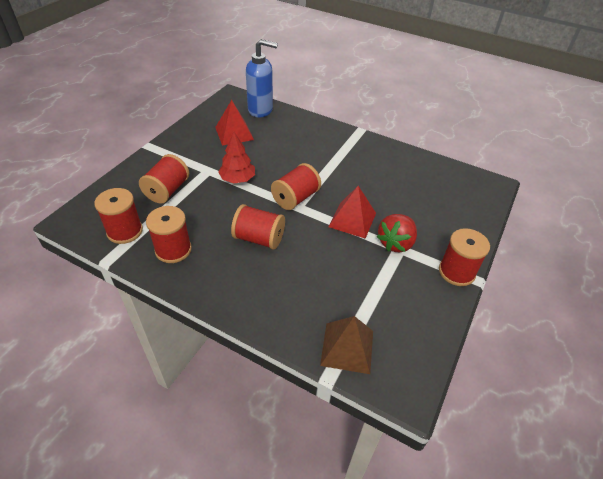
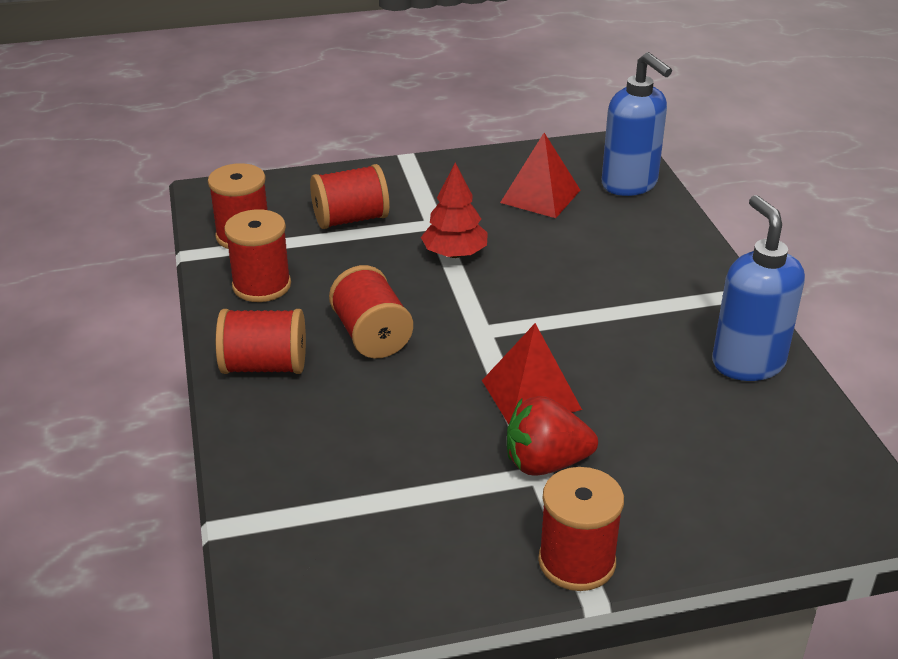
camera: 50 degrees right, 10 degrees down
red spool [271,163,321,210] -> red spool moved to [216,309,306,374]
brown pyramid [320,316,373,374] -> none
none -> blue soap dispenser [712,195,805,381]

